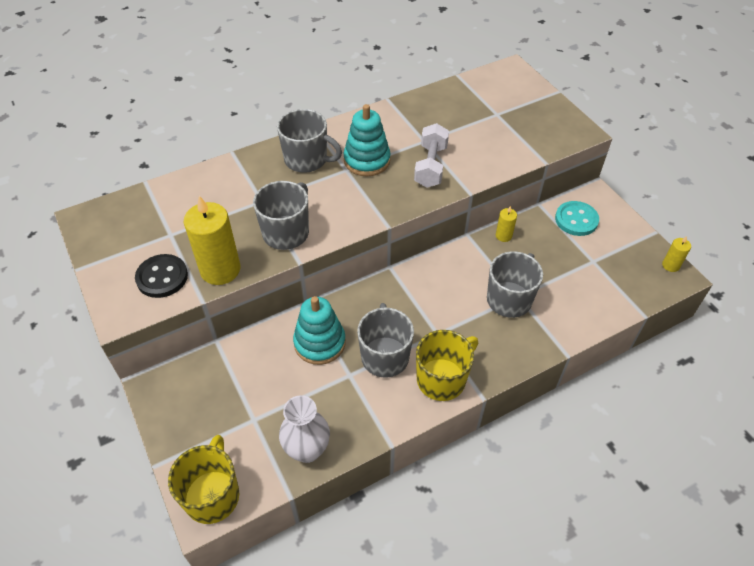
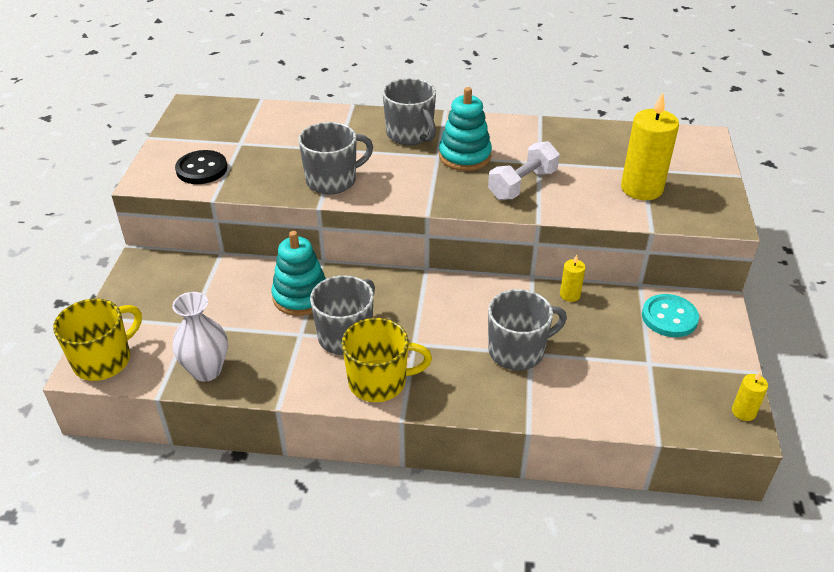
camera: 35 degrees right, 10 degrees down
yellow candle [184,196,240,285] -> yellow candle moved to [621,92,679,200]

